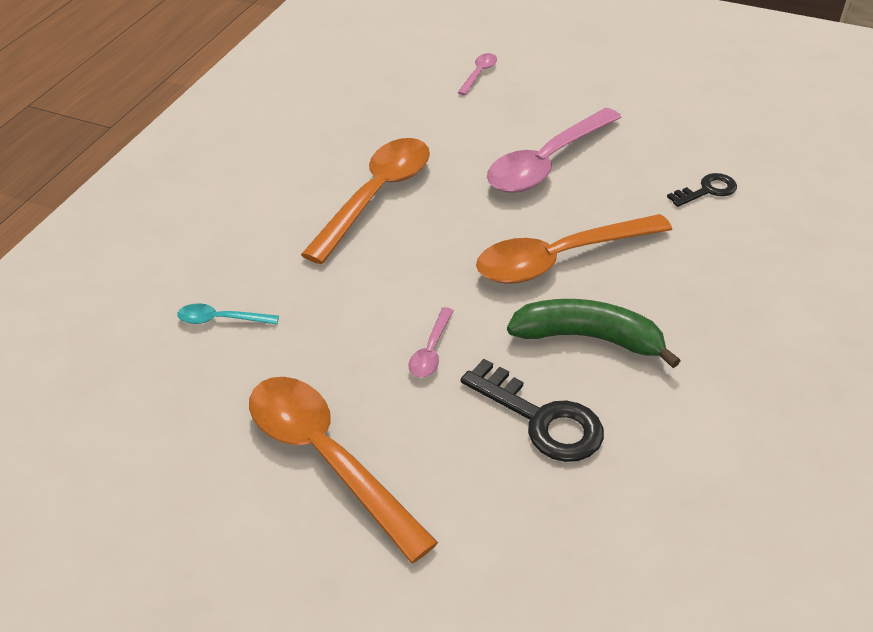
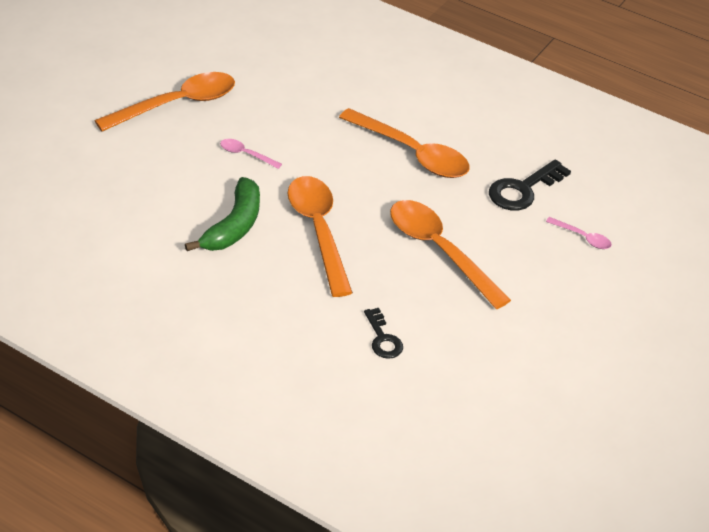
camera: 95 degrees right, 0 degrees up
turquoise spoon [177,303,279,325] -> none
black key [461,359,604,462] -> black key moved to [489,159,571,211]
pink spoon [487,108,622,193] -> orange spoon [390,200,511,309]

